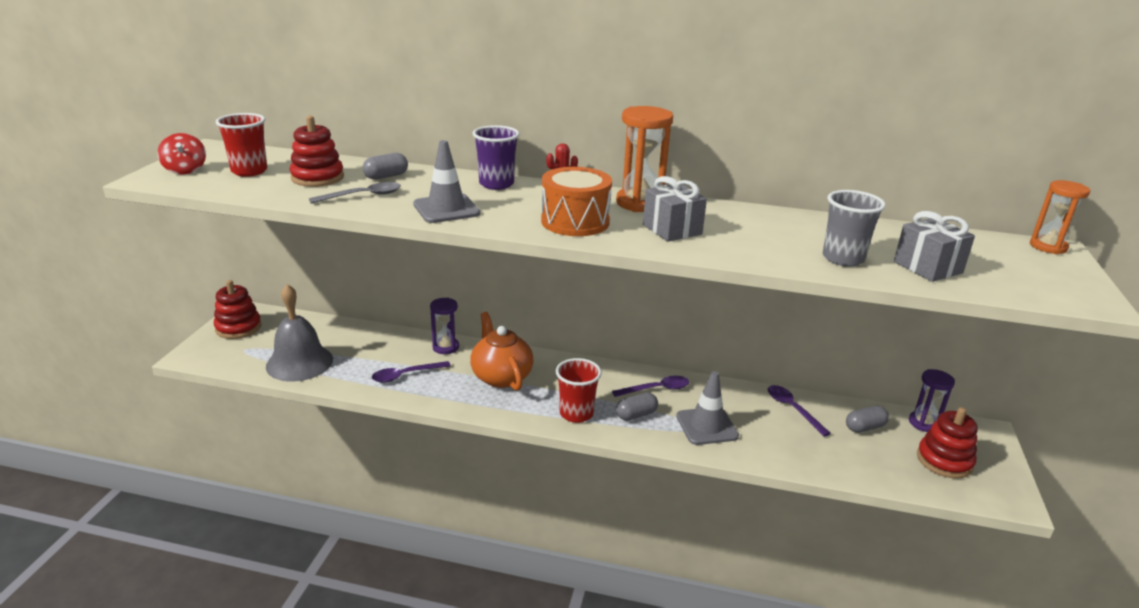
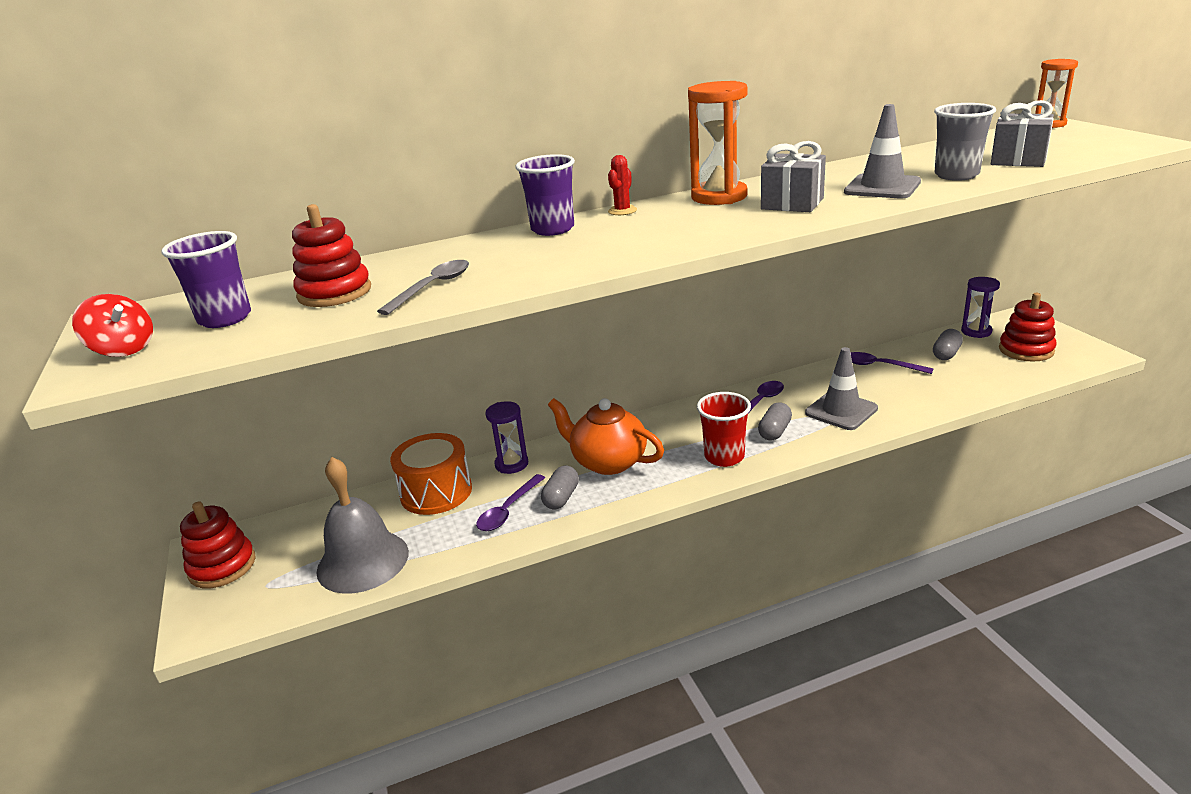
camera: 30 degrees left, 0 degrees up
red cup [216,113,267,177] -> purple cup [161,231,251,328]
grey capsule [363,153,408,180] -> grey capsule moved to [541,466,579,510]
grey traffic cone [413,140,480,223] -> grey traffic cone moved to [844,104,921,198]
orange drum [541,167,612,236] -> orange drum moved to [390,433,472,515]

